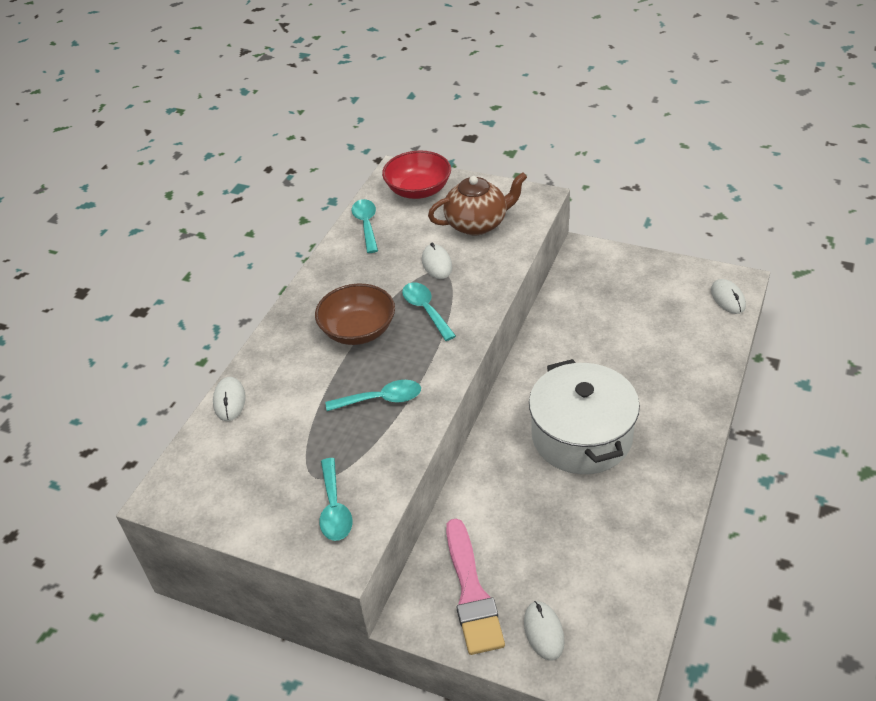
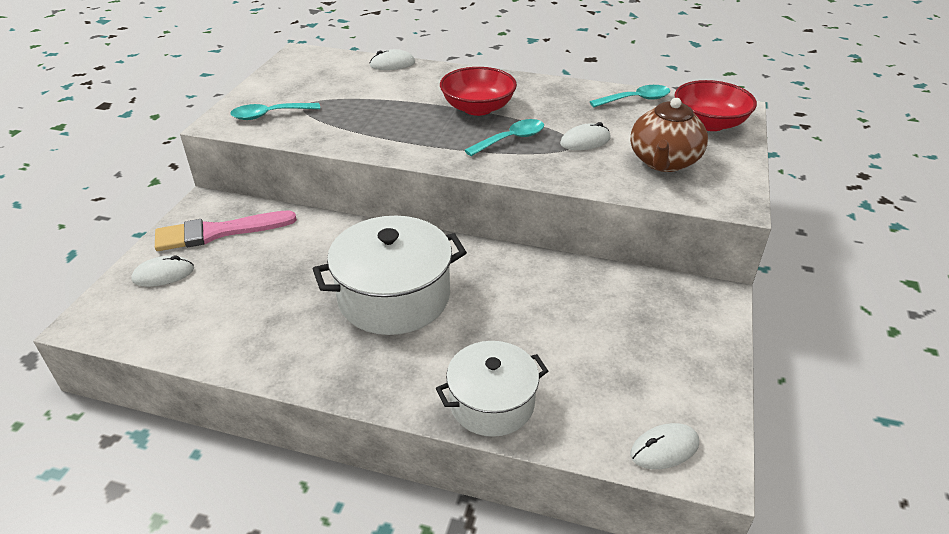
camera: 80 degrees right, 5 degrees down
brown bowl [315,284,395,345] -> red bowl [440,67,517,116]
turquoise spoon [326,380,421,411] -> none
brown teapot [428,172,527,235] -> brown teapot turned 45 degrees clockwise [630,98,708,172]
none -> white pot [436,341,548,437]

